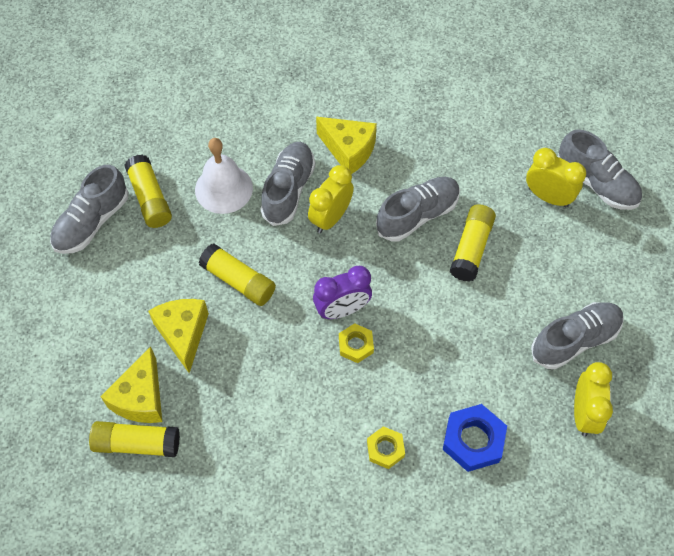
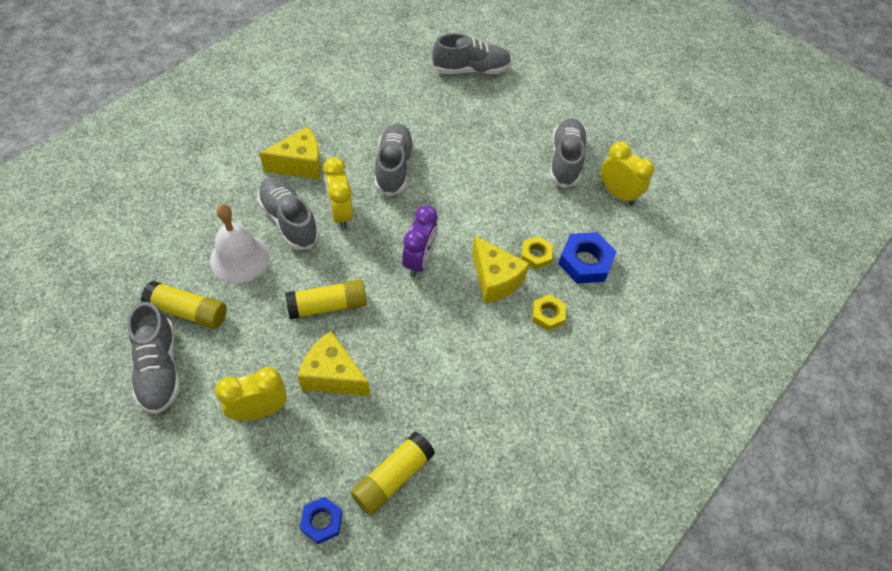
camera: 55 degrees left, 5 degrees down
yellow cheese [101,346,162,423] -> yellow cheese moved to [472,236,530,304]
yellow nut [339,323,374,363] -> yellow nut moved to [521,236,553,270]
yellow glue stick [450,204,496,282] -> none
yellow clock [526,148,586,207] -> yellow clock moved to [215,367,287,421]
none -> blue nut [300,497,342,544]

